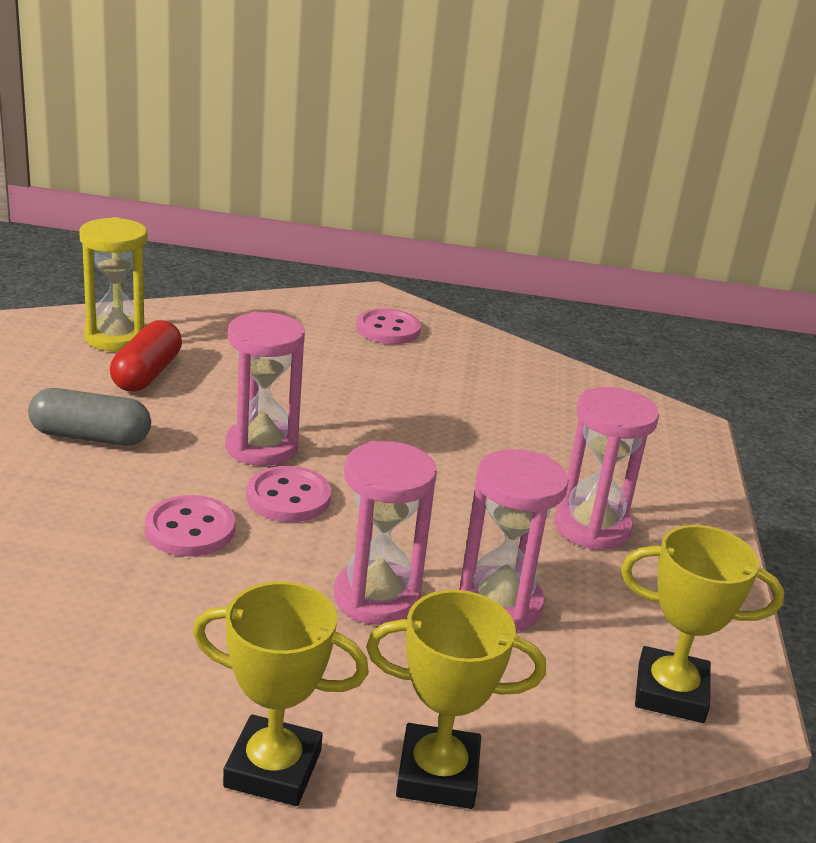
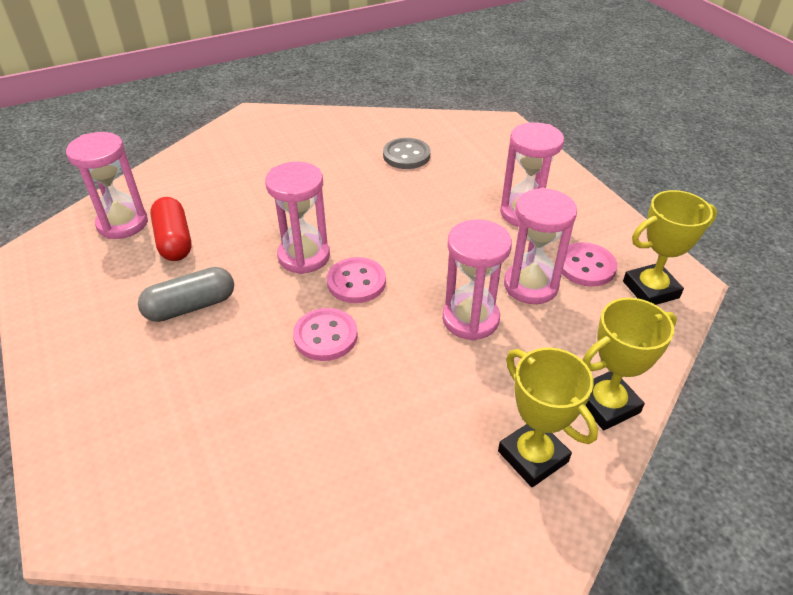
camera: 30 degrees left, 15 degrees up
yellow hourglass [79,217,148,352] -> pink hourglass [66,132,148,239]
yellow trophy [193,581,369,806] -> yellow trophy turned 75 degrees clockwise [498,347,598,487]
pink button [356,308,421,344] -> pink button moved to [562,242,617,287]
none -> grey button [383,138,430,169]

